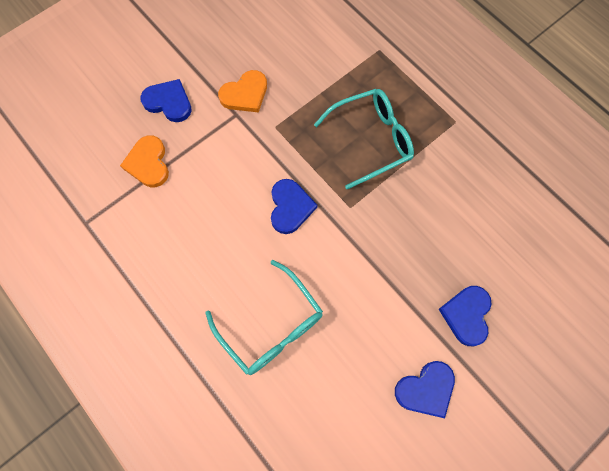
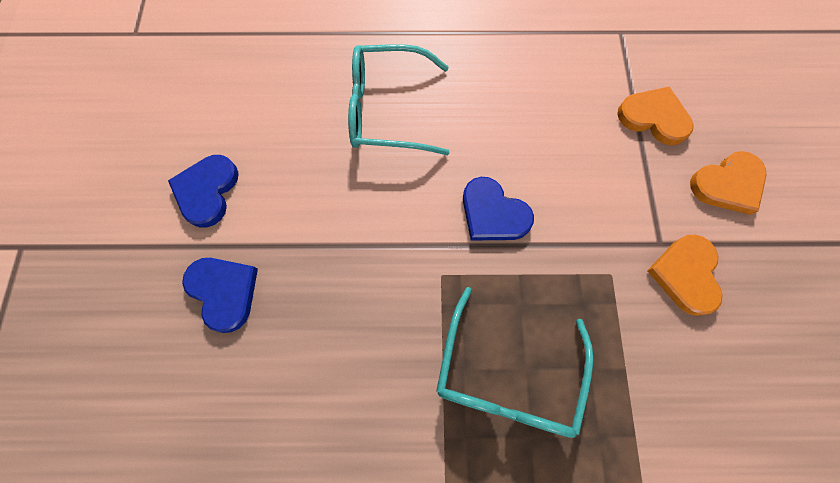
camera: 130 degrees right, 0 degrees up
blue heart [140,79,192,122] -> orange heart [690,151,767,215]

